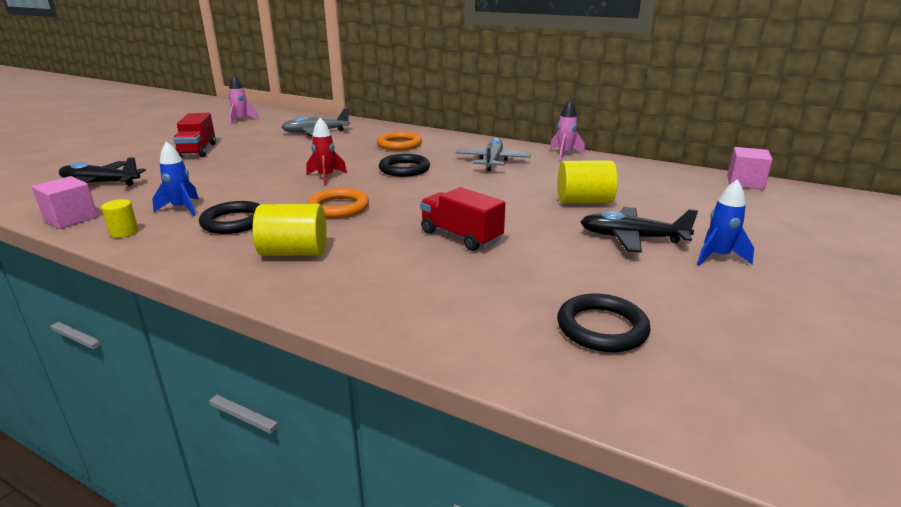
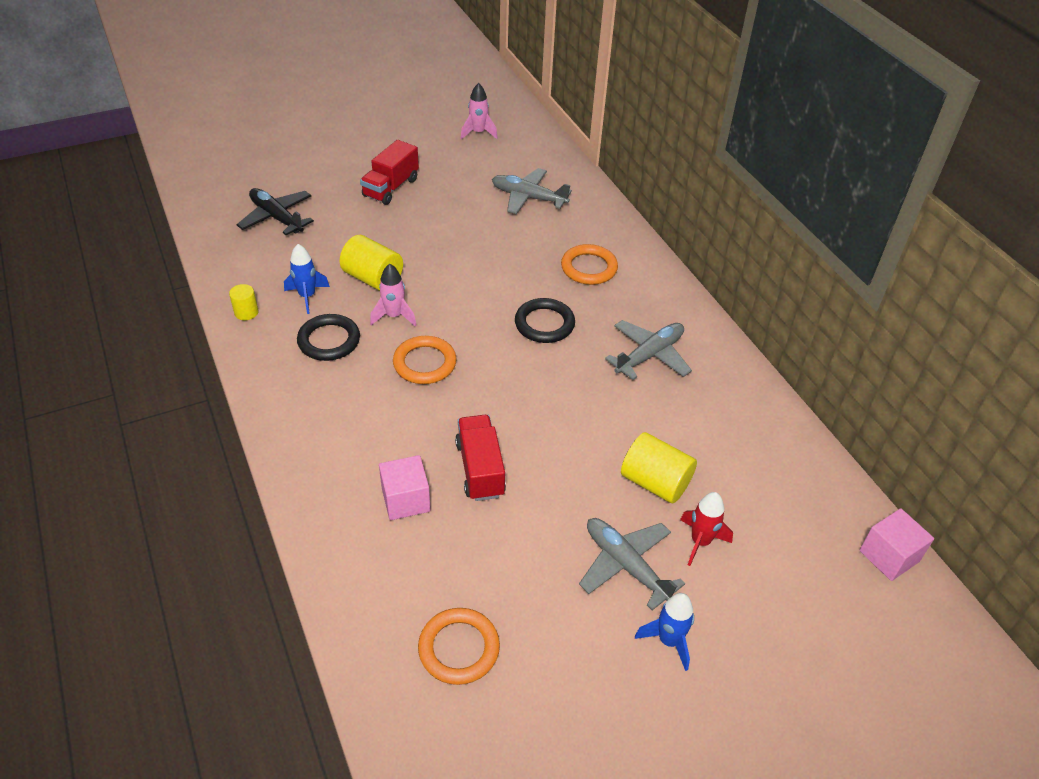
camera: 35 degrees right, 20 degrees up
pink cube [32,176,98,229] -> pink cube moved to [379,455,431,520]
yellow cylinder [252,204,326,256] -> yellow cylinder moved to [340,235,403,291]
red rocket [307,118,347,186] -> red rocket moved to [680,492,733,566]
pink rocket [550,100,585,160] -> pink rocket moved to [370,264,416,326]
black ring [557,293,651,352] -> orange ring [418,608,500,685]
black plane [580,207,698,253] -> grey plane [579,518,685,610]

